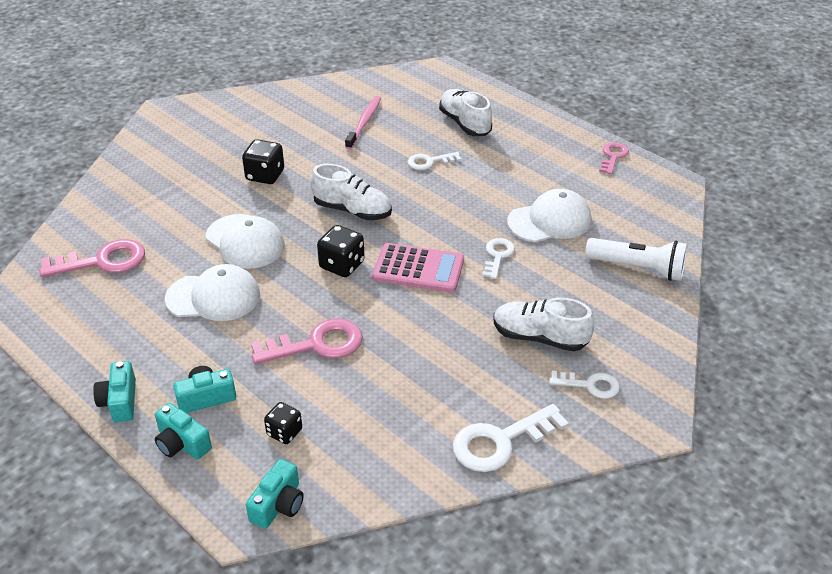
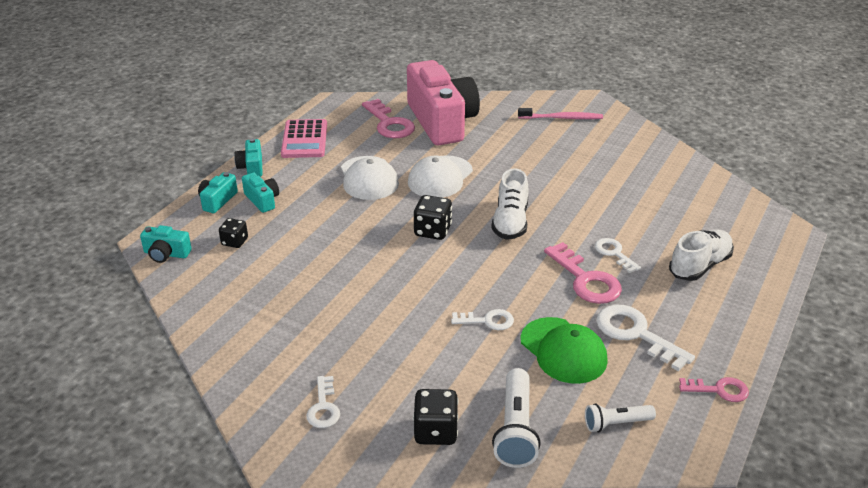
camera: 75 degrees right, 5 degrees down
turquoise camera [93,361,136,422] -> turquoise camera turned 75 degrees counterclockwise [234,138,263,177]
black dice [242,139,284,184] -> black dice moved to [413,389,458,445]
pink key [251,319,363,364] -> pink key moved to [544,242,622,304]
pink toothbrush [345,96,381,150] -> pink toothbrush moved to [518,108,603,119]
pink calculator [372,243,464,292] -> pink calculator moved to [281,119,327,158]
white key [453,404,569,472] -> white key moved to [596,305,695,371]
white shoe [494,298,594,351] -> none
white cap [507,189,591,242] -> green cap [520,317,608,384]
none -> pink camera [407,60,480,145]
none -> white flashlight [585,403,656,432]

